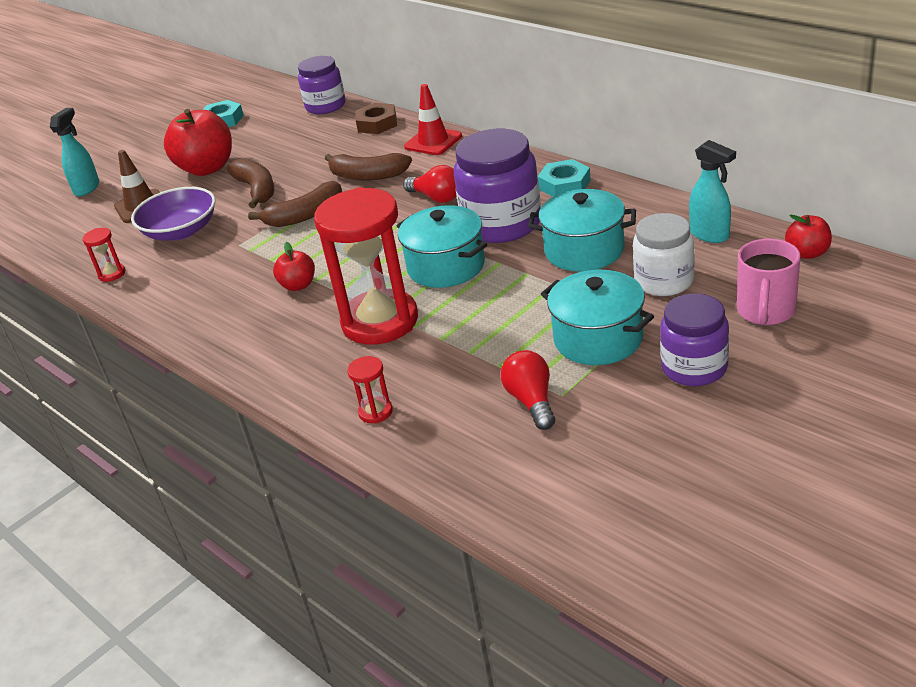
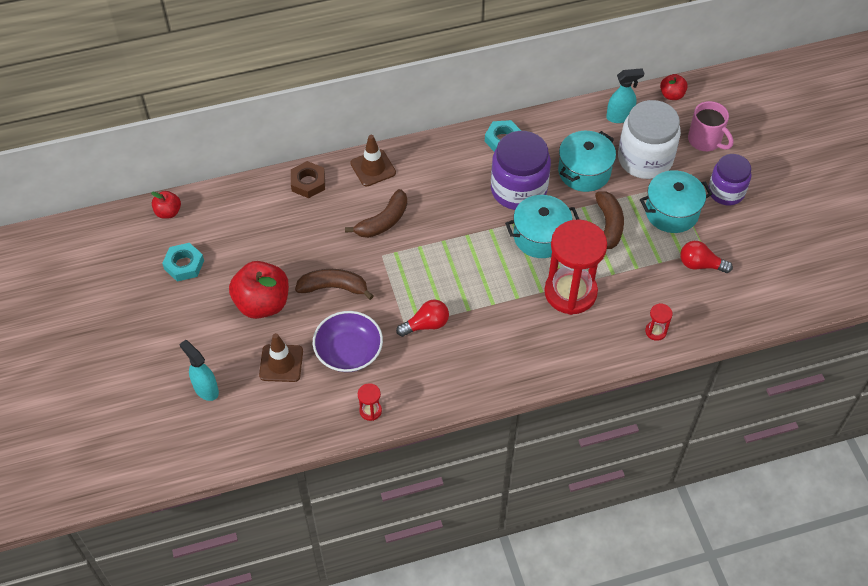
camera: 65 degrees left, 20 degrees up
brown banana [248,181,342,227] -> brown banana moved to [595,192,624,249]
red apple [273,242,315,291] -> red apple moved to [151,191,181,219]
purple jar [298,56,345,114] -> none
red light bulb [403,165,457,203] -> red light bulb moved to [396,300,449,337]
red traffic cone [404,84,462,155] -> brown traffic cone [350,135,396,187]
white jar [633,213,694,296] -> white jar [618,100,681,179], size x1.53

